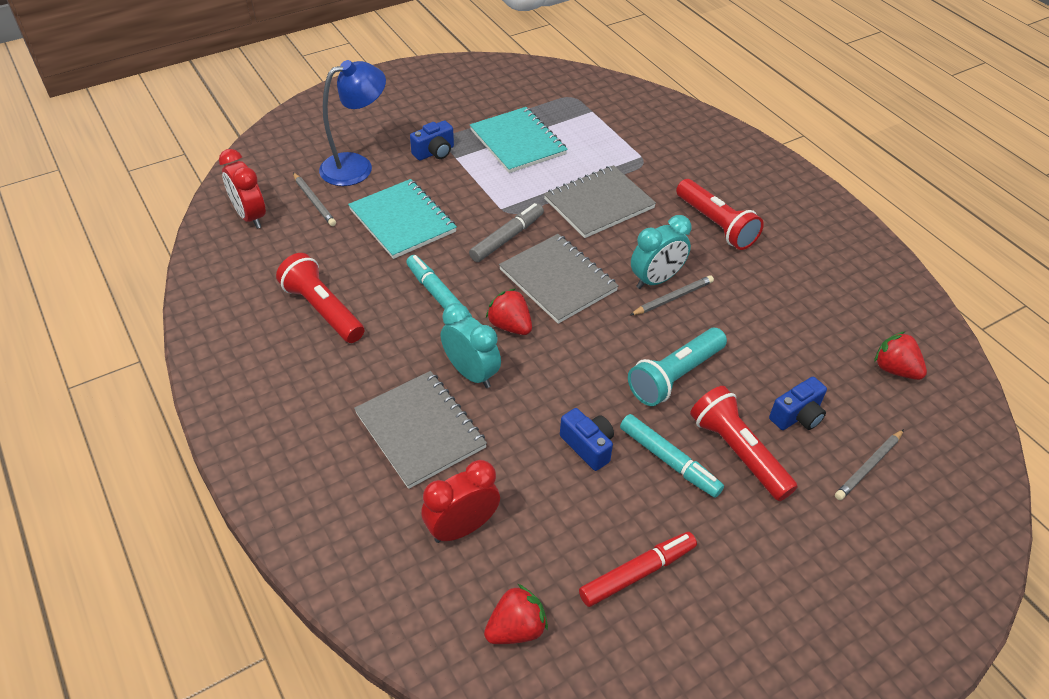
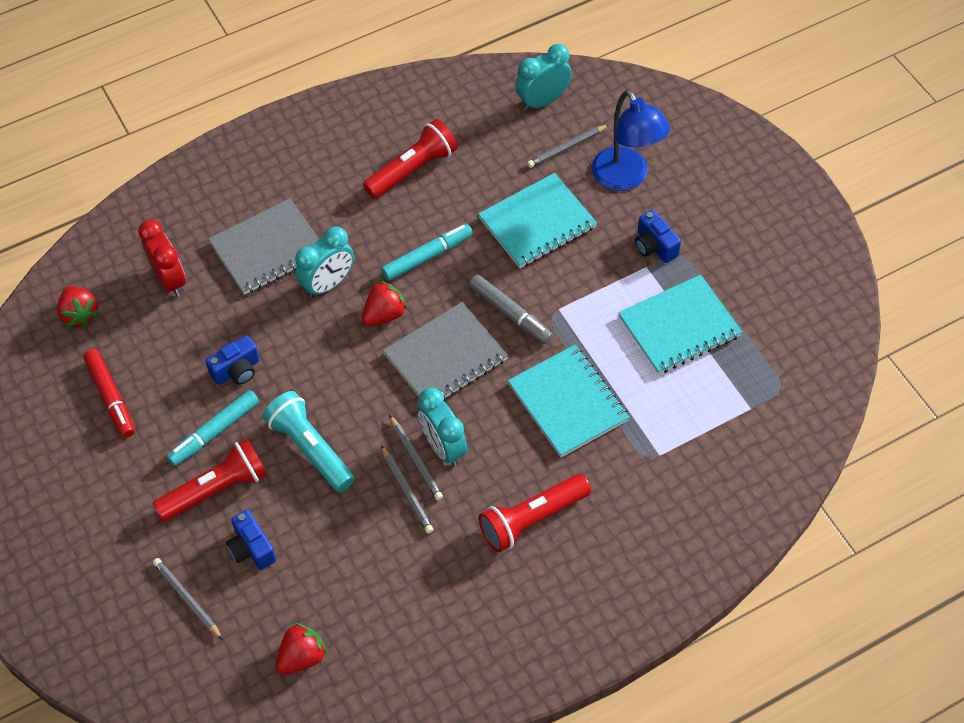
camera: 95 degrees right, 10 degrees up
red clock [219,149,266,229] -> turquoise clock [515,44,572,111]
grey notebook [544,165,656,238] -> turquoise notebook [508,345,630,457]
none -> grey pencil [381,445,434,534]

